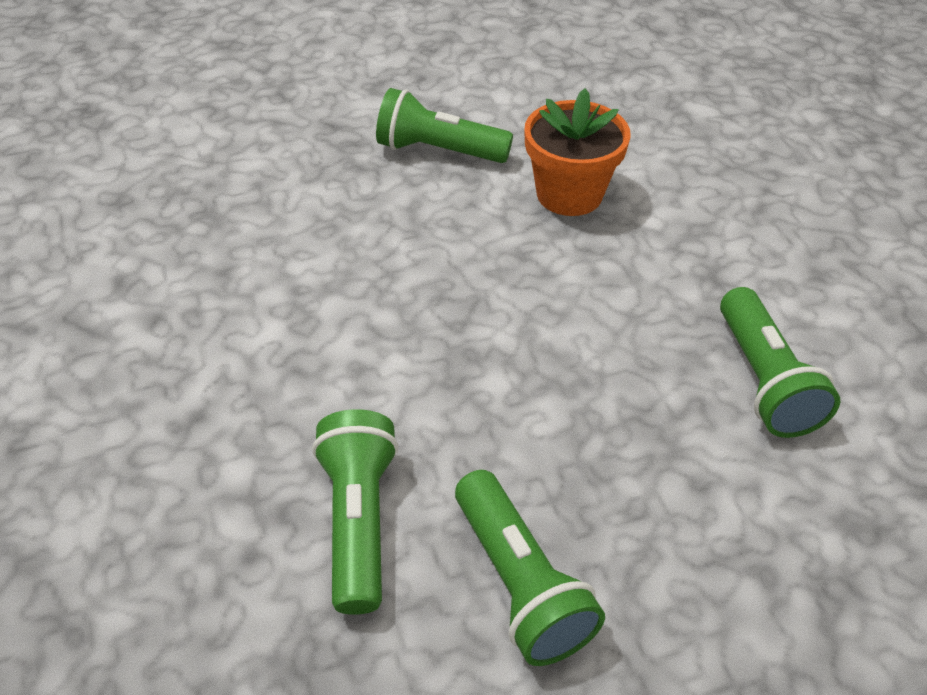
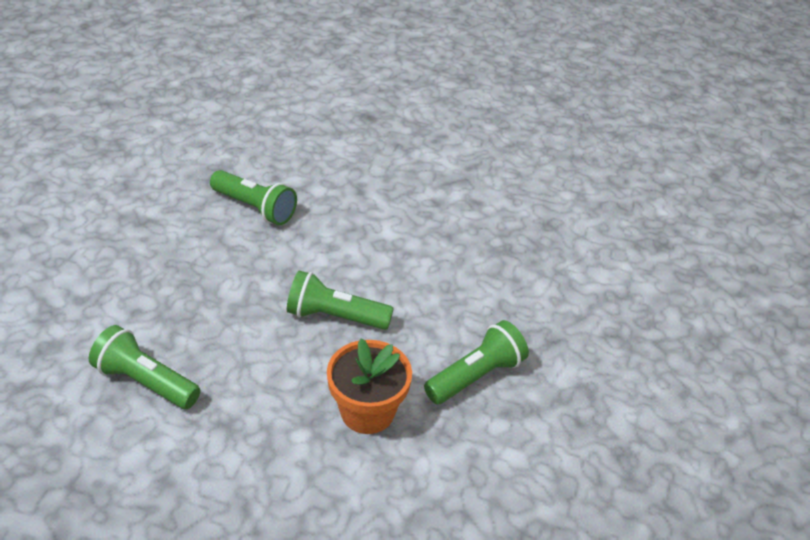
camera: 125 degrees right, 5 degrees down
green flashlight [455,470,605,666] -> green flashlight moved to [287,271,394,330]

